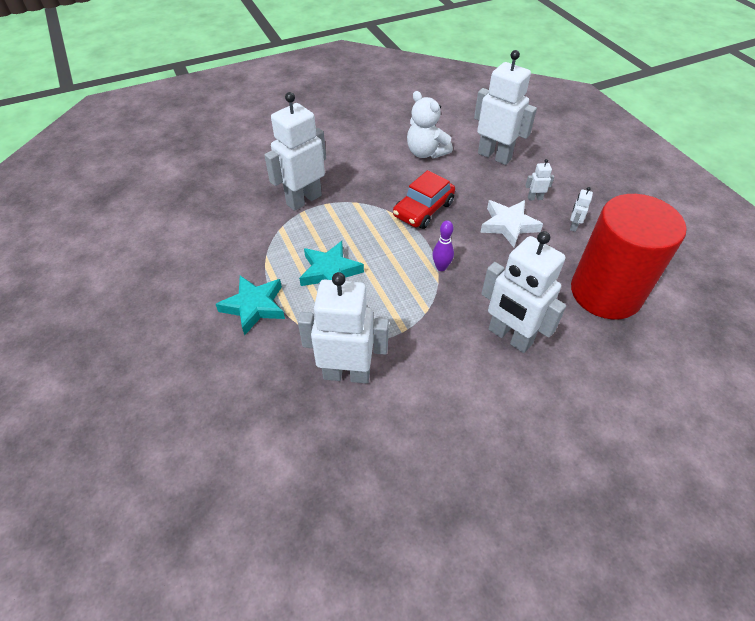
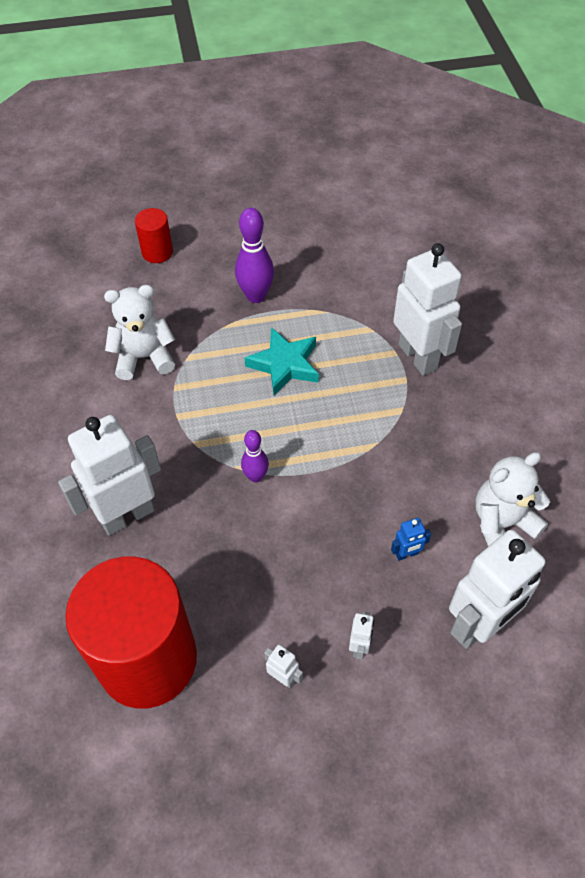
camera: 105 degrees right, 5 degrees up
turquoise star [216,276,285,335] -> purple bowling pin [235,208,274,303]
white robot [298,272,389,384] -> white teddy bear [104,285,175,380]
red car [393,170,455,229] -> none
white star [480,200,543,247] -> none
none -> red cylinder [135,208,173,263]
none -> blue robot [391,518,431,561]

